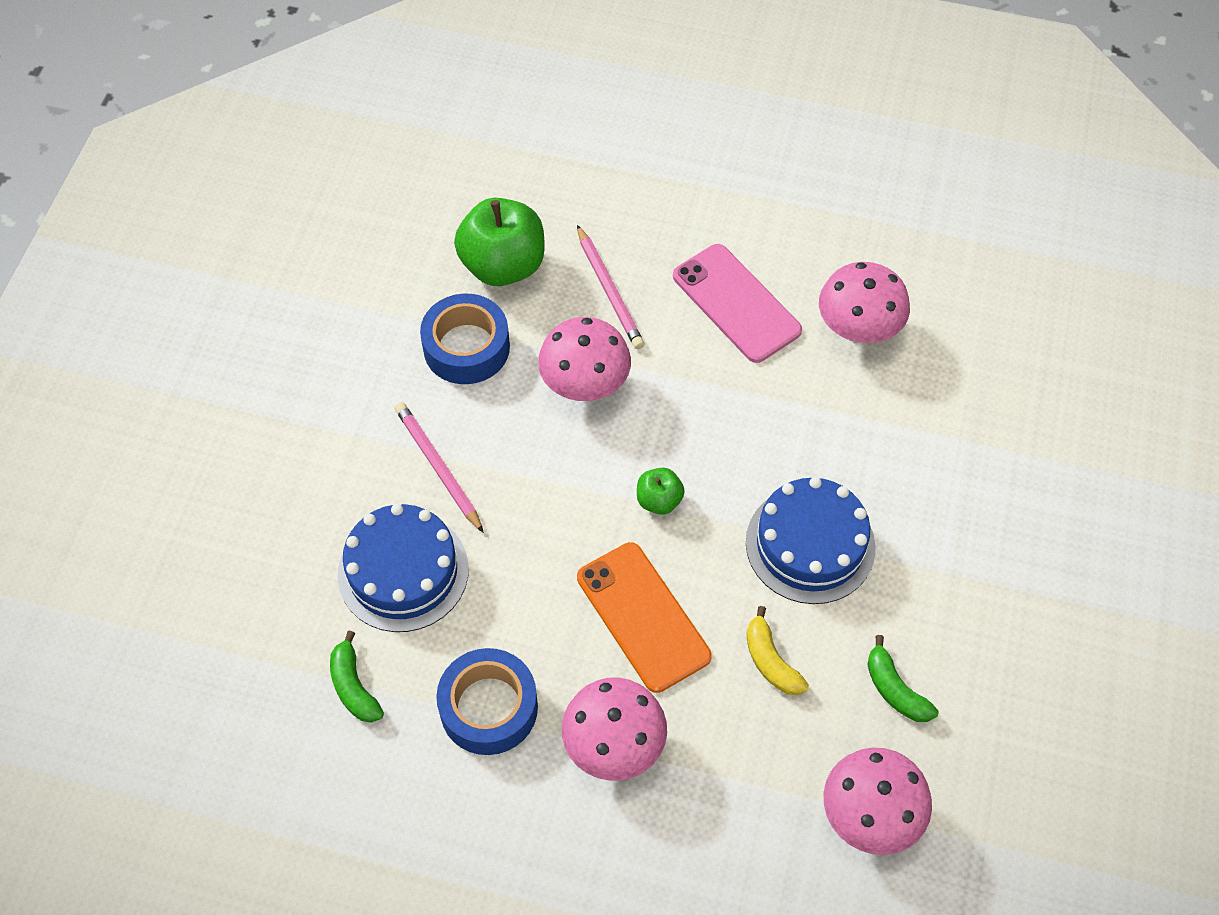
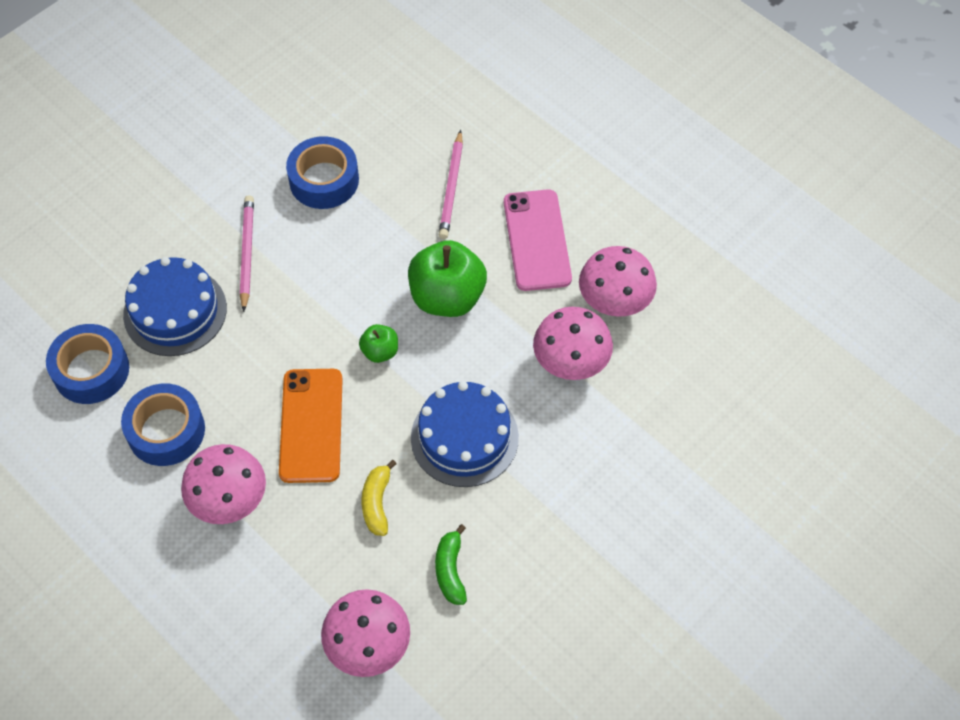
camera: 30 degrees right, 0 degrees up
green banana [330,631,384,723] -> blue tape [46,324,129,404]
green apple [454,198,545,286] -> green apple moved to [408,240,487,317]
pink mushroom [538,317,631,401] -> pink mushroom moved to [533,307,613,380]

